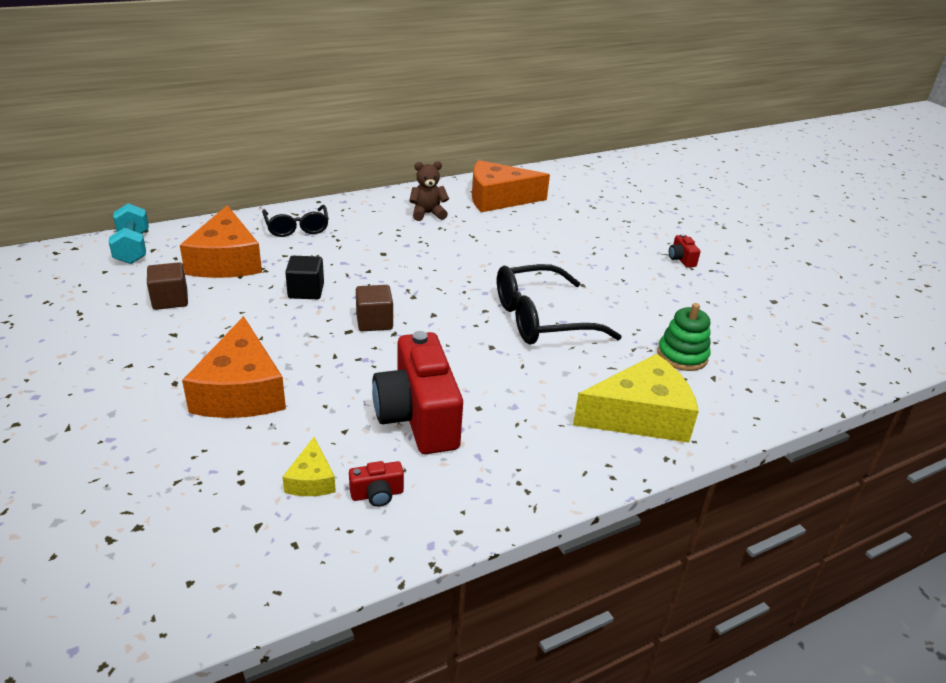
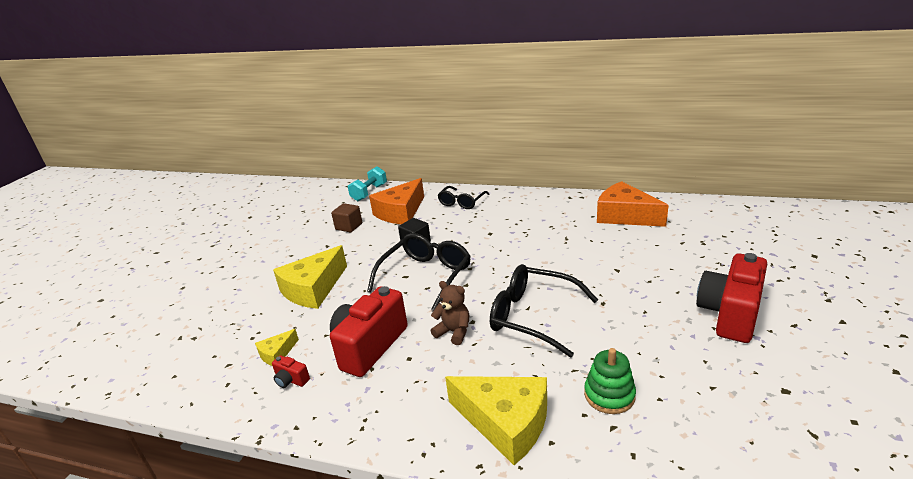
camera: 50 degrees right, 5 degrees down
orange cheese [182,316,286,418] -> yellow cheese [273,245,347,309]
brown cube [356,285,393,331] -> black glasses [367,233,471,310]
brown teddy bear [409,161,449,221] -> brown teddy bear moved to [431,281,469,345]
red camera [669,234,701,268] -> red camera [696,253,767,343], size x2.43

